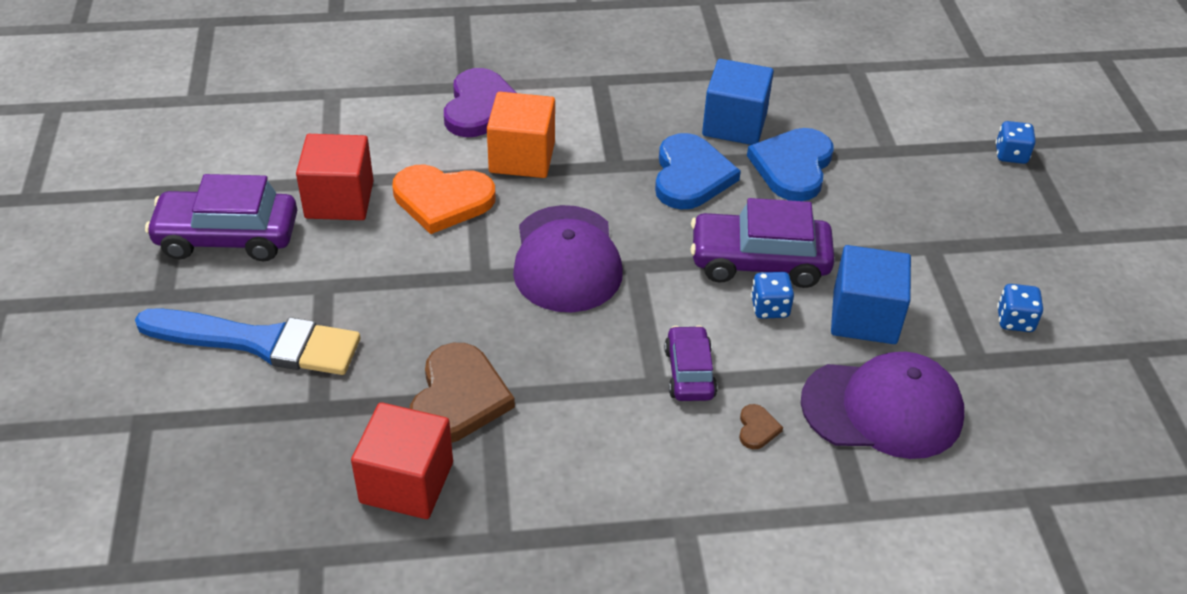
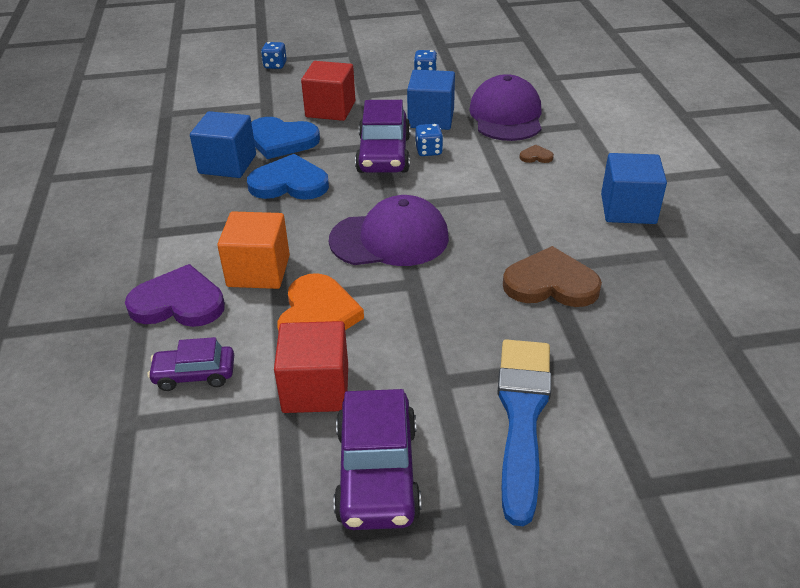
camera: 90 degrees left, 5 degrees down
red cube [351,402,453,519] -> red cube moved to [301,61,355,121]
purple car [664,325,718,401] -> purple car moved to [148,337,234,391]
none -> blue cube [601,153,667,224]

